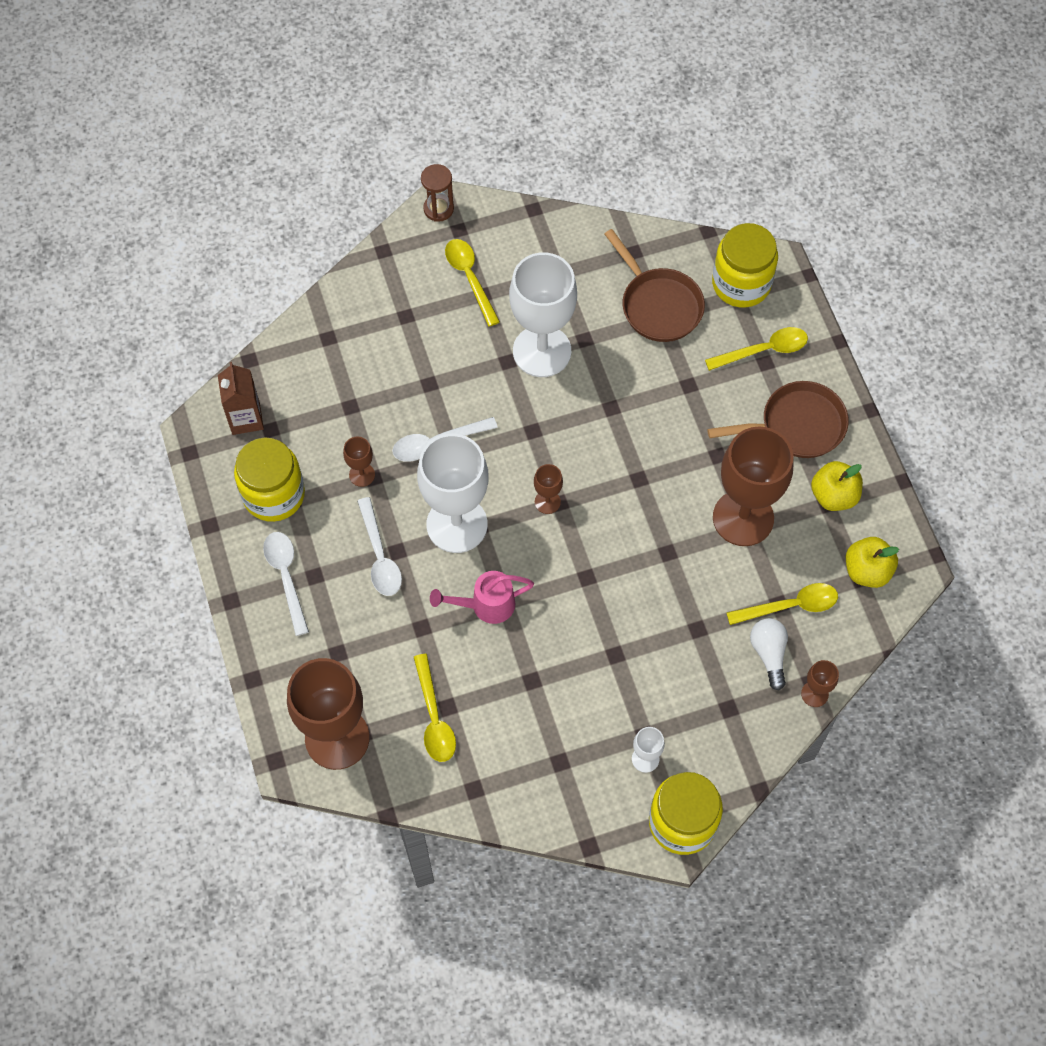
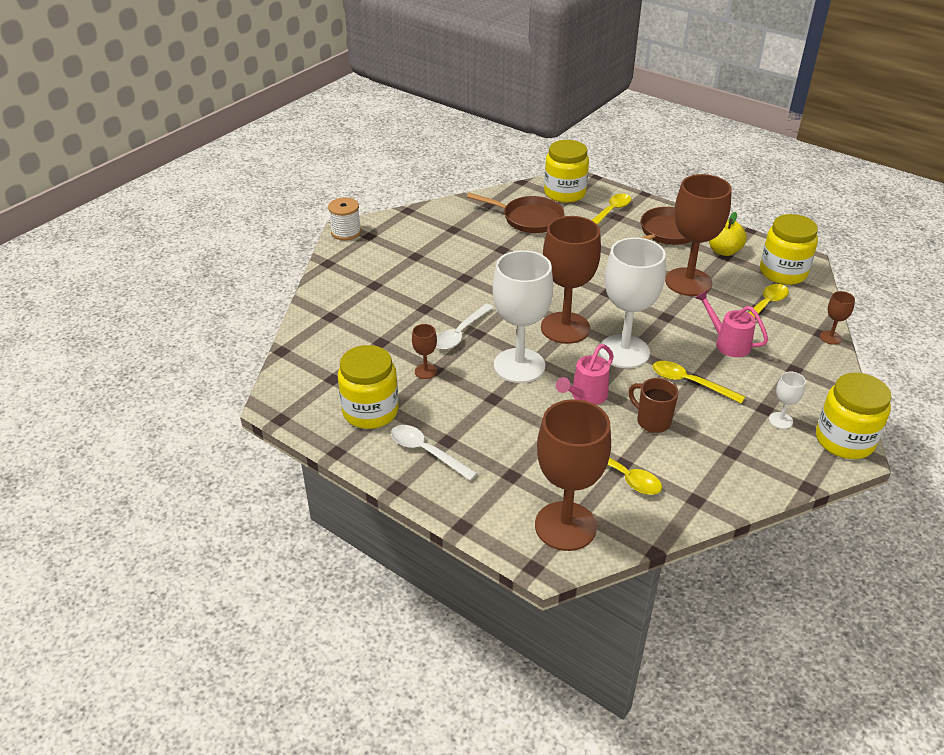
camera: 35 degrees left, 25 degrees down
brown carton [218,362,264,435] -> none
white spoon [357,497,402,596] -> none
brown hourglass [421,164,454,222] -> white spool [328,198,361,240]
yellow spoon [445,239,500,327] -> yellow spoon moved to [652,361,745,404]
white goblet [509,252,577,377] -> white goblet moved to [599,238,666,368]
brown goblet [534,464,563,514] -> brown goblet [541,216,601,344], size x2.34
white light bulb [750,618,788,690] -> none
yellow apple [846,537,899,588] -> yellow jar [760,214,818,285]
none -> brown mug [628,378,679,433]
none -> pink watering can [695,290,768,357]

